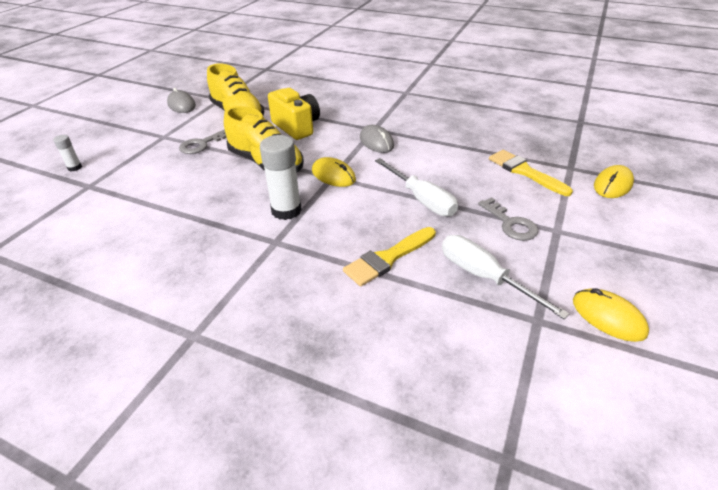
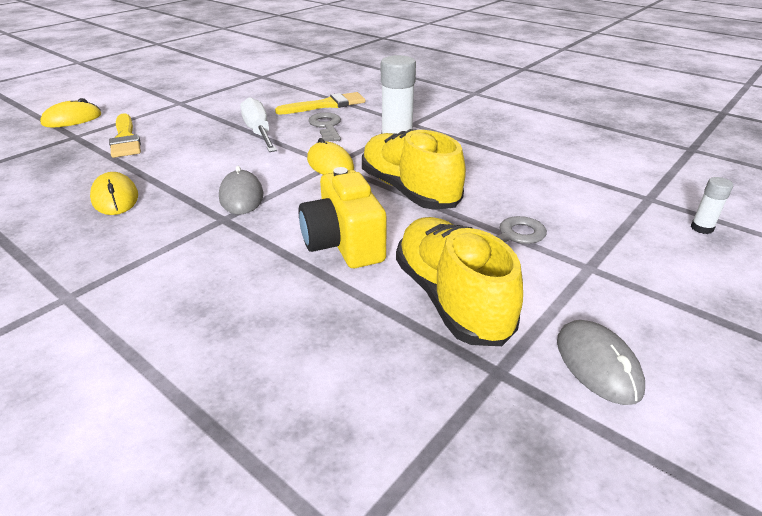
camera: 165 degrees left, 5 degrees down
white screwdriver [442,235,570,320] -> none
grey key [478,197,539,241] -> grey key moved to [308,112,341,142]
yellow mouse [573,288,649,342] -> yellow mouse moved to [90,172,138,215]

